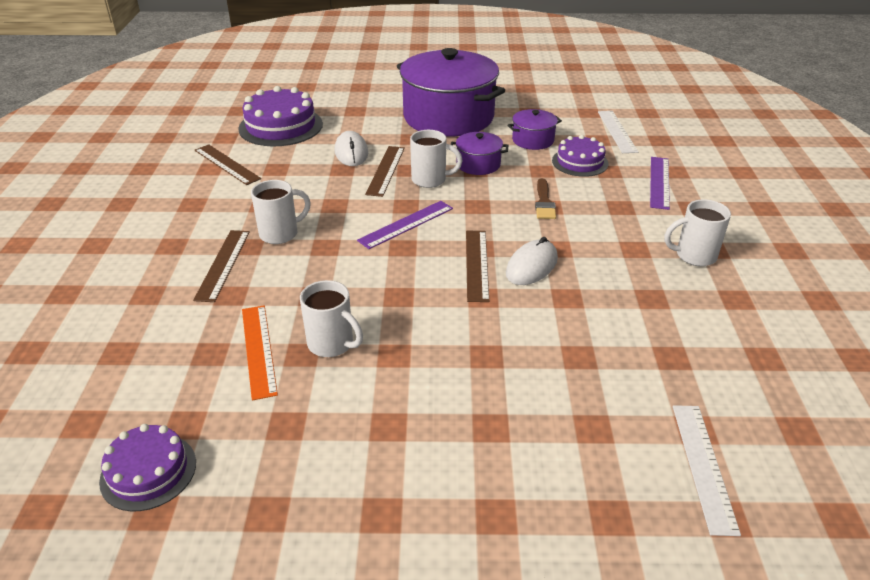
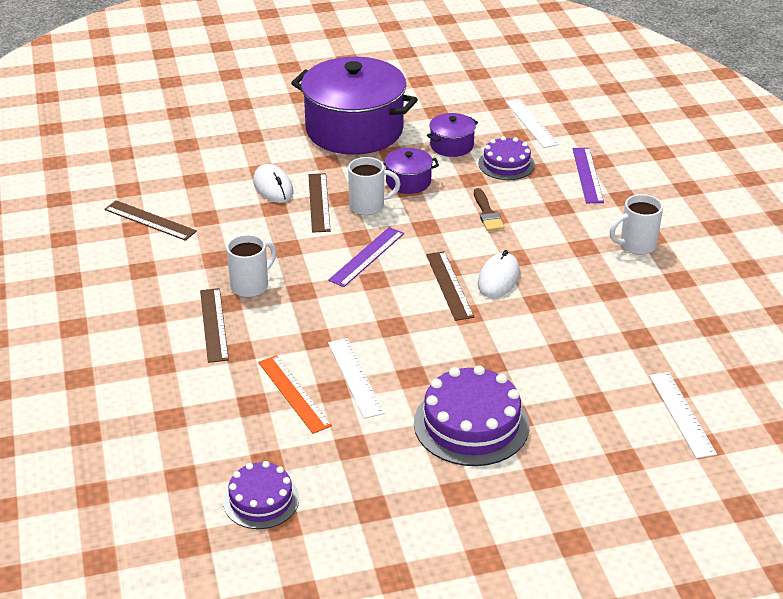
camera: 15 degrees left, 0 degrees up
purple cake [238,86,323,146] -> purple cake moved to [414,365,529,466]
white mug [300,280,363,357] -> white ruler [328,338,384,419]

